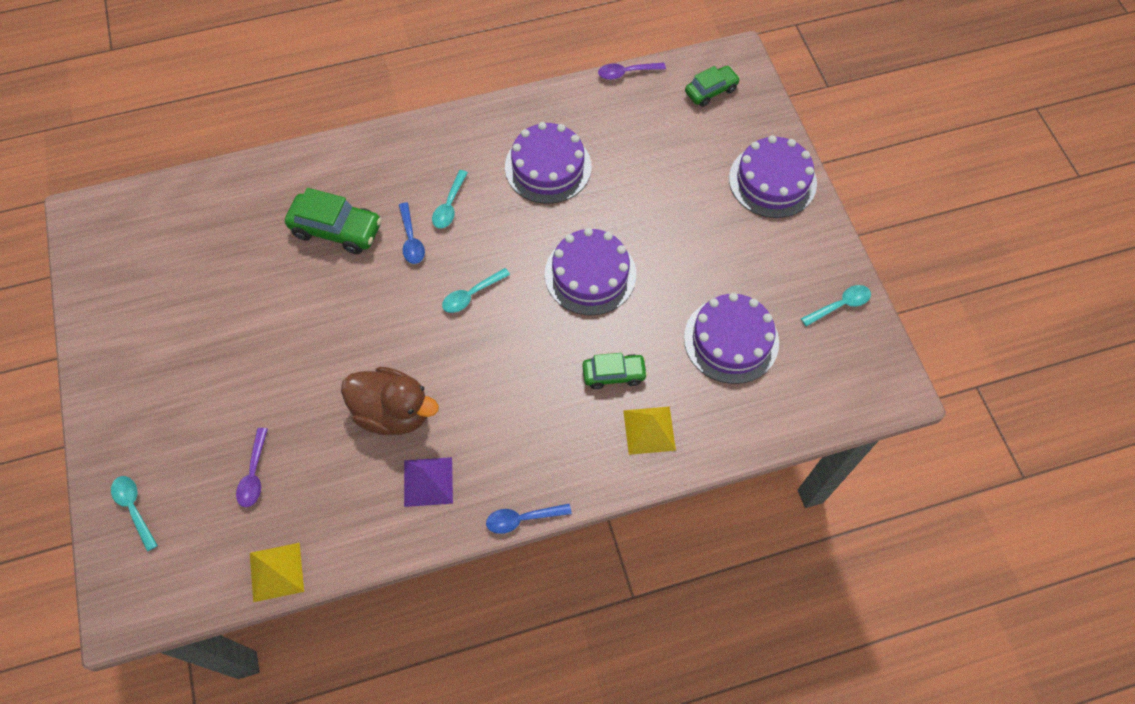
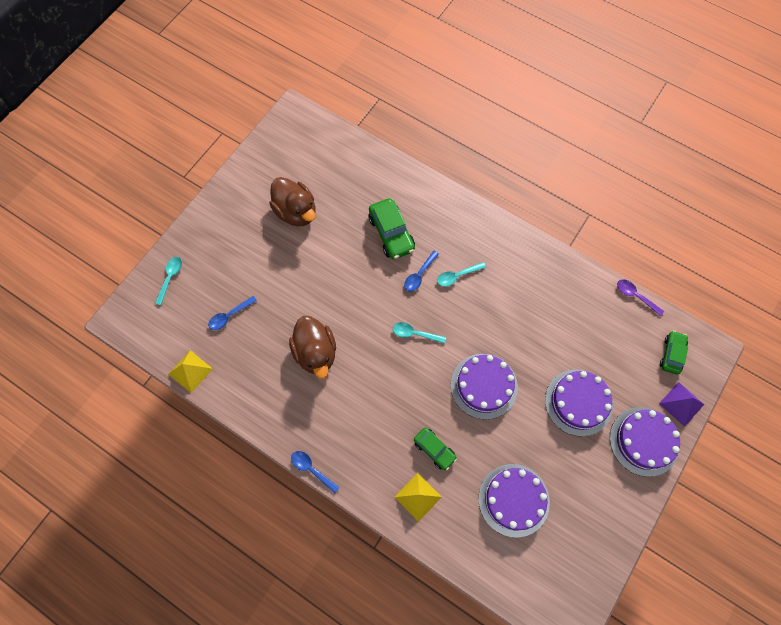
camera: 50 degrees right, 5 degrees up
purple spoon [236,428,268,507] -> blue spoon [208,296,257,330]
purple pyramid [404,457,453,507] -> purple pyramid moved to [659,382,704,427]
purple cake [505,122,592,204] -> purple cake moved to [545,369,613,436]
green car [685,66,740,107] -> green car turned 90 degrees counterclockwise [660,330,688,375]
turquoise spoon [801,285,871,326] -> none
none -> brown duck [269,177,315,227]

